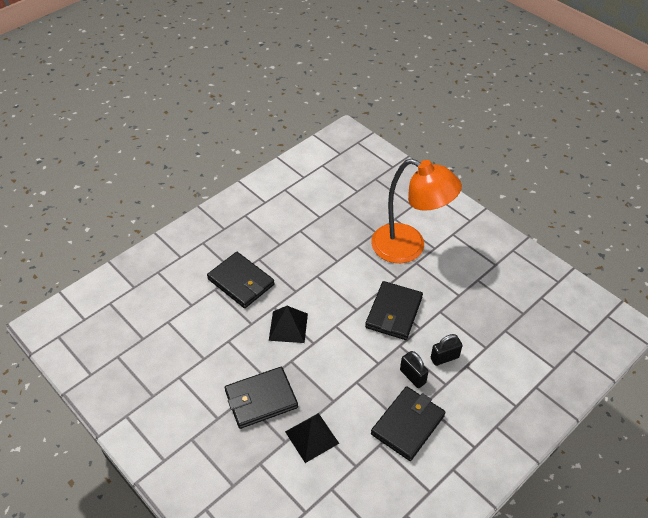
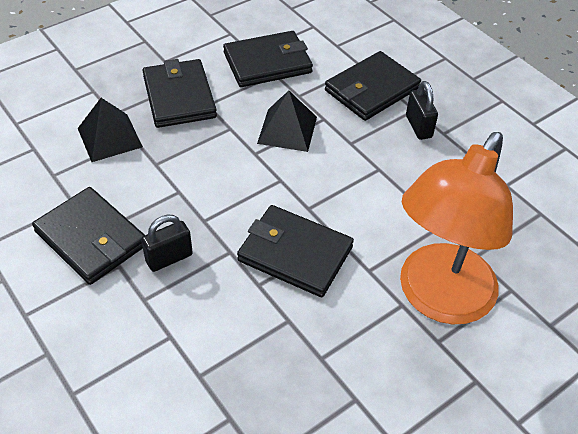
camera: 95 degrees right, 0 degrees up
black padlock [431,334,463,366] -> black padlock moved to [406,81,438,140]
none -> black wallet [223,31,313,87]

